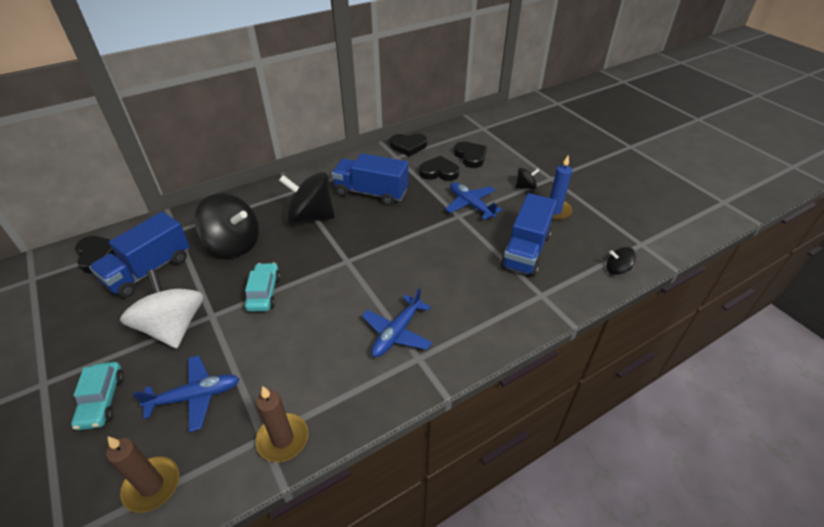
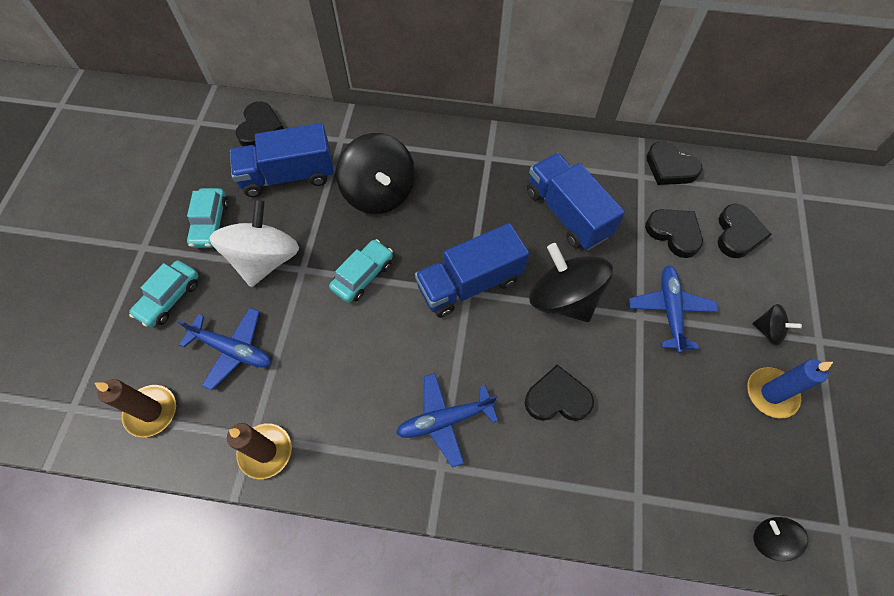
camera: 40 degrees right, 20 degrees up
black spinning top [279,172,335,224] -> black spinning top moved to [529,243,613,322]
blue truck [500,193,557,277] -> blue truck moved to [415,223,529,318]
none -> turquoise car [187,188,229,248]
none -> black heart [525,365,594,421]

